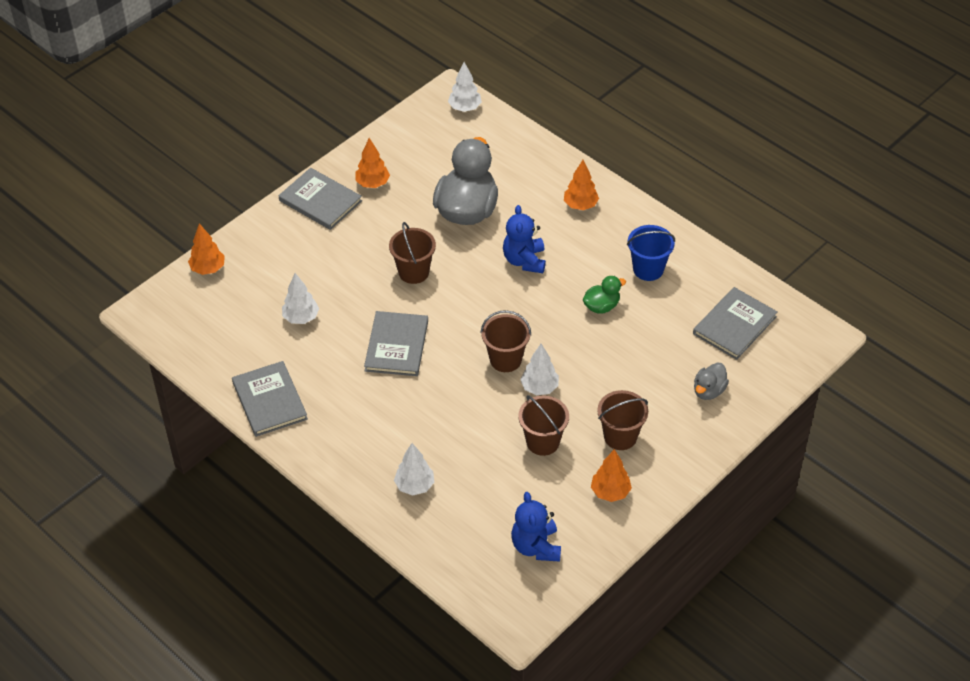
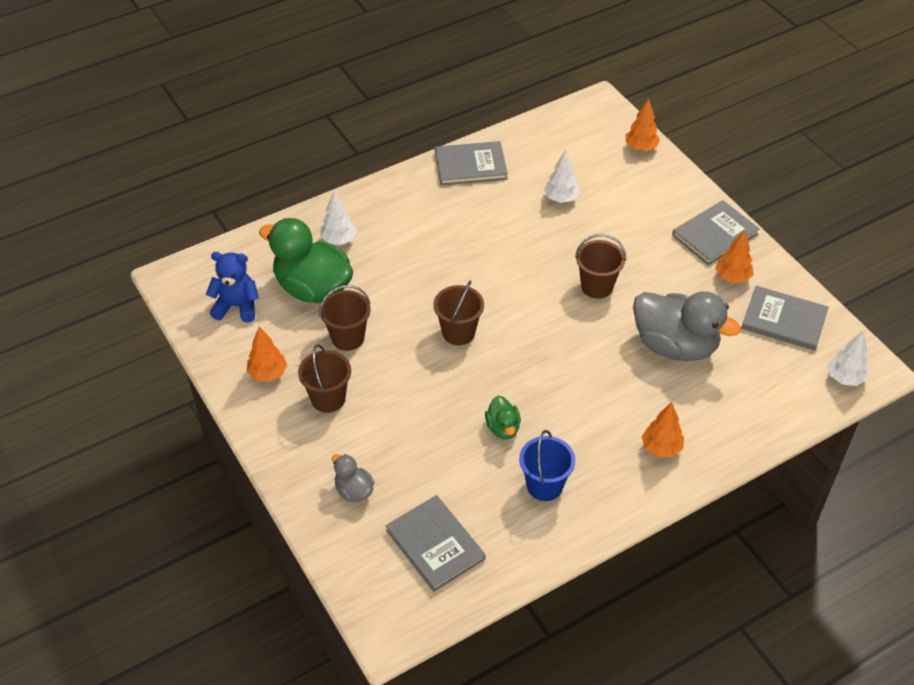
camera: 105 degrees right, 0 degrees up
grey book [364,311,428,376] -> grey book moved to [741,286,829,351]
blue teddy bear [503,205,546,273] -> none
white tree [520,344,559,395] -> none
none -> green duck [259,218,353,303]

